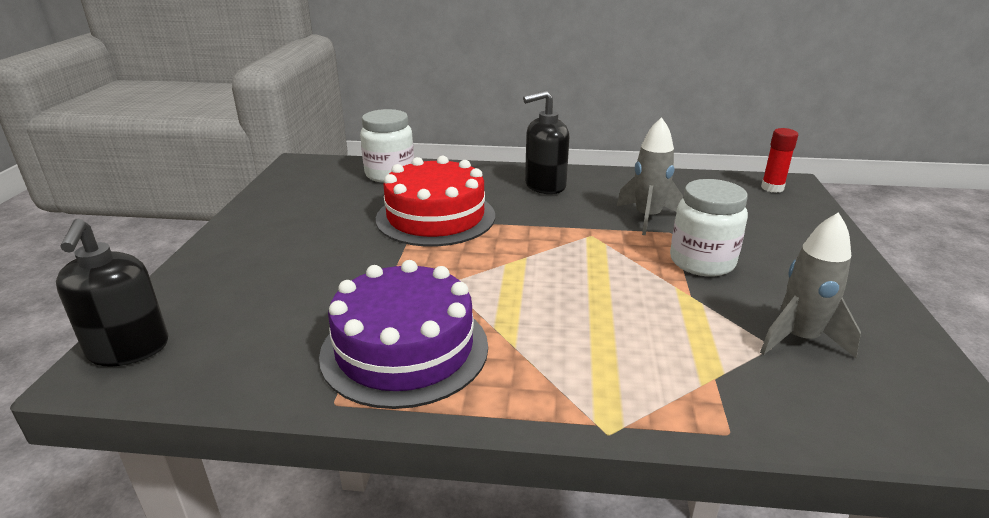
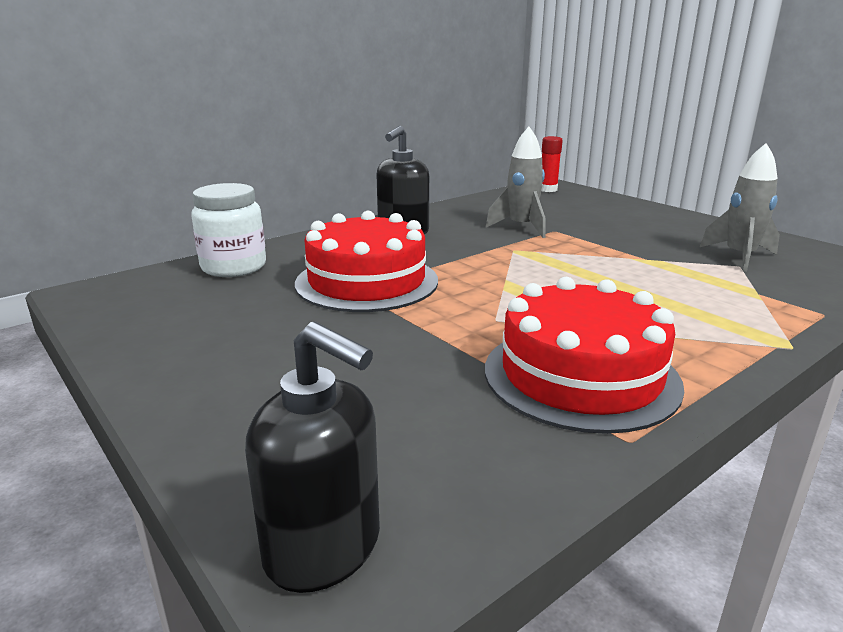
camera: 45 degrees left, 5 degrees down
purple cake [319,260,488,409] -> red cake [485,277,684,434]
white jar [670,179,748,277] -> none

